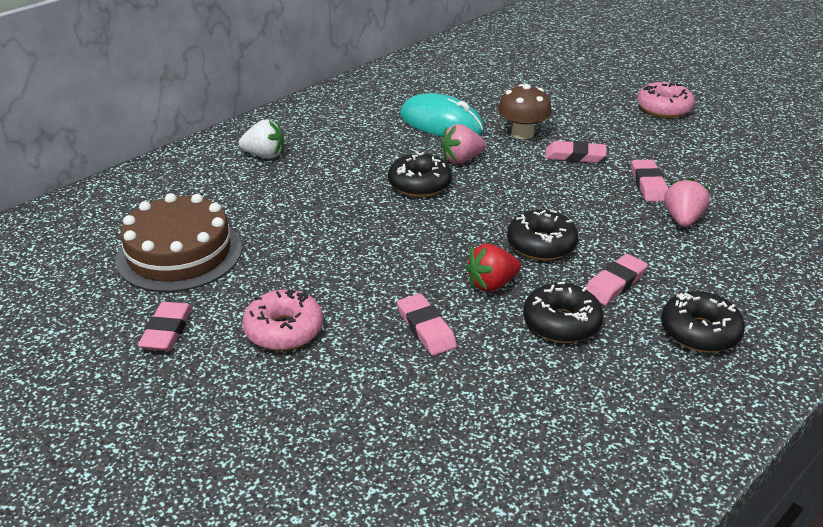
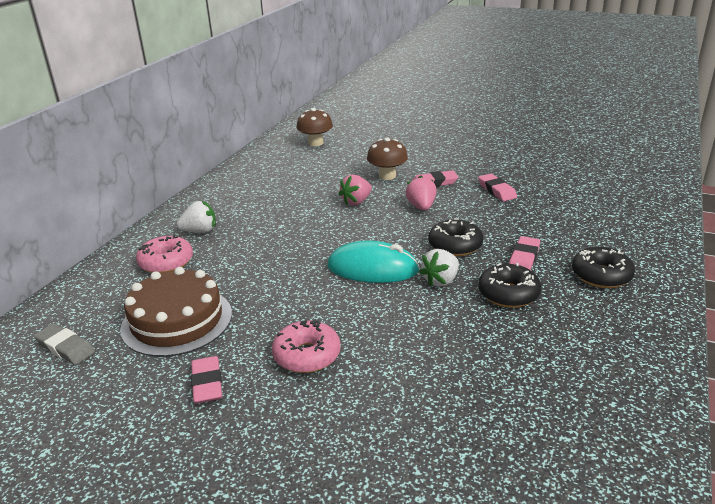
camera: 20 degrees left, 5 degrees down
black donut [388,152,452,197] -> none
pink eraser [397,293,457,356] -> none
turquoise mouse [400,93,484,137] -> turquoise mouse moved to [327,240,420,283]
red strawberry [465,244,521,292] -> white strawberry [419,249,459,287]
pink donut [637,82,695,118] -> pink donut moved to [136,235,193,273]
pink strawberry [664,178,710,227] -> pink strawberry moved to [405,176,437,211]
none -> grey eraser [34,323,95,365]
none -> brown mushroom [296,108,333,146]

